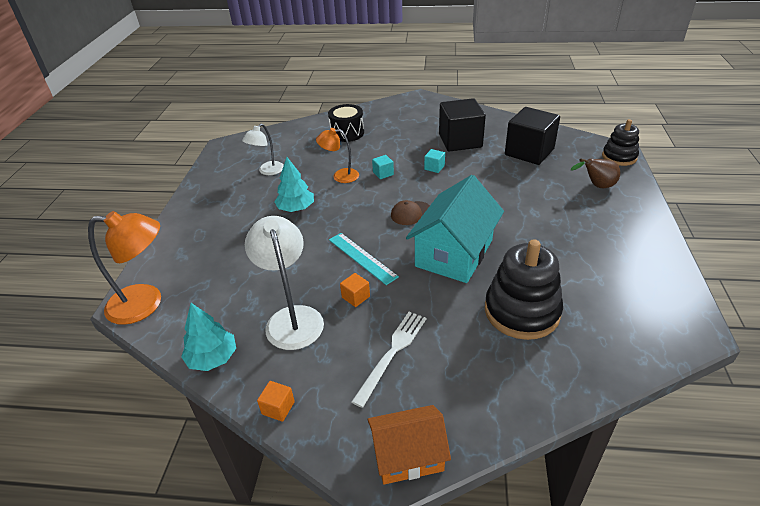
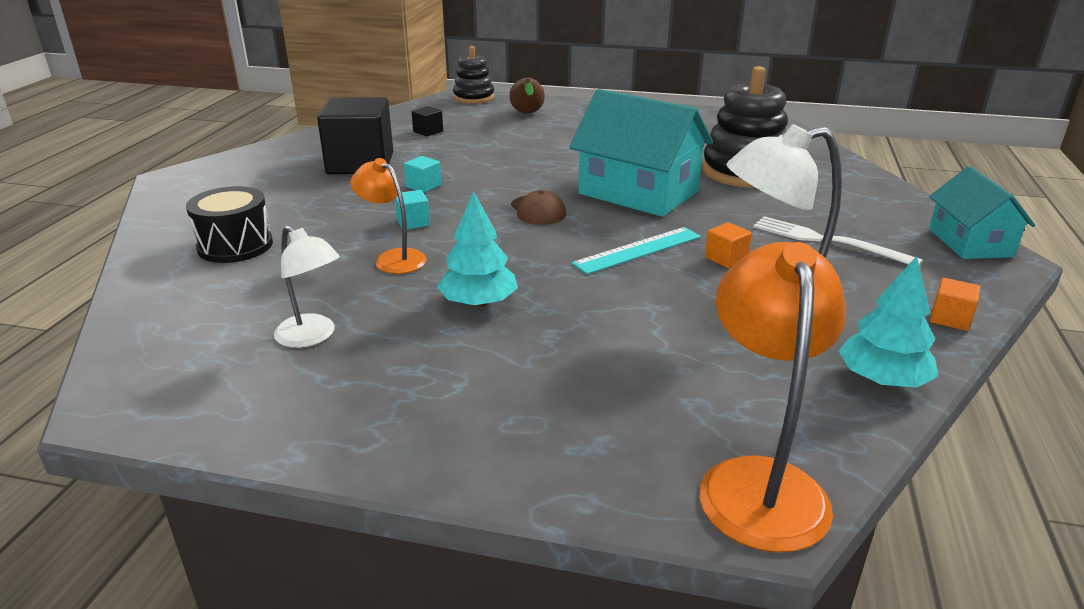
camera: 85 degrees left, 10 degrees down
orange lamp [316,128,359,183] -> orange lamp turned 120 degrees clockwise [350,158,427,274]
orange house [367,405,451,485] -> turquoise house [929,166,1035,259]
black cube [505,107,560,165] -> black cube [412,106,443,136], size x0.41

